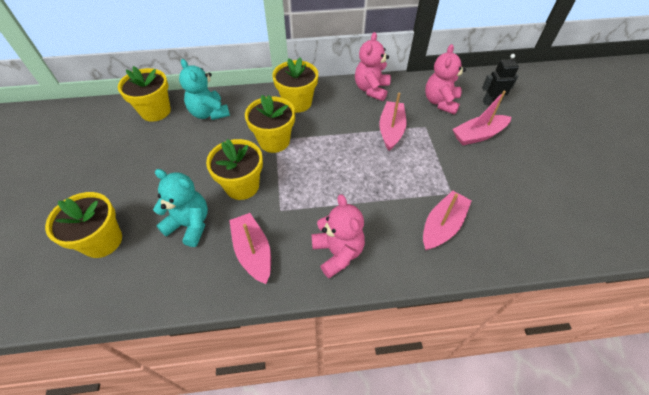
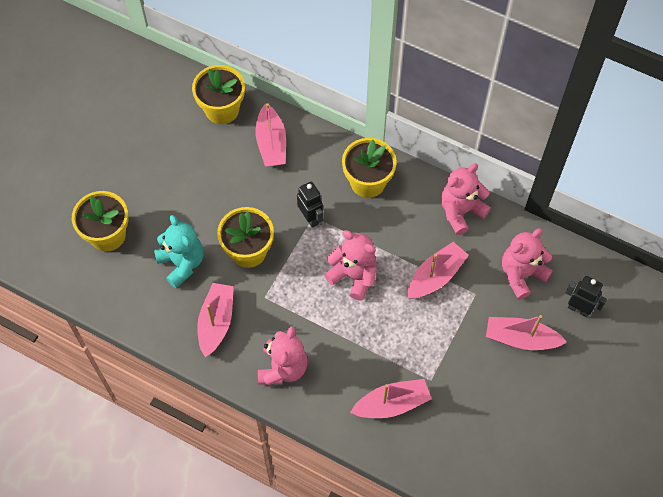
camera: 35 degrees right, 10 degrees up
turquoise teddy bear [179,59,230,120] -> pink boat [255,103,286,167]
yellow flower pot [245,95,295,153] -> black robot [297,181,323,228]
none -> pink teddy bear [324,230,377,300]

